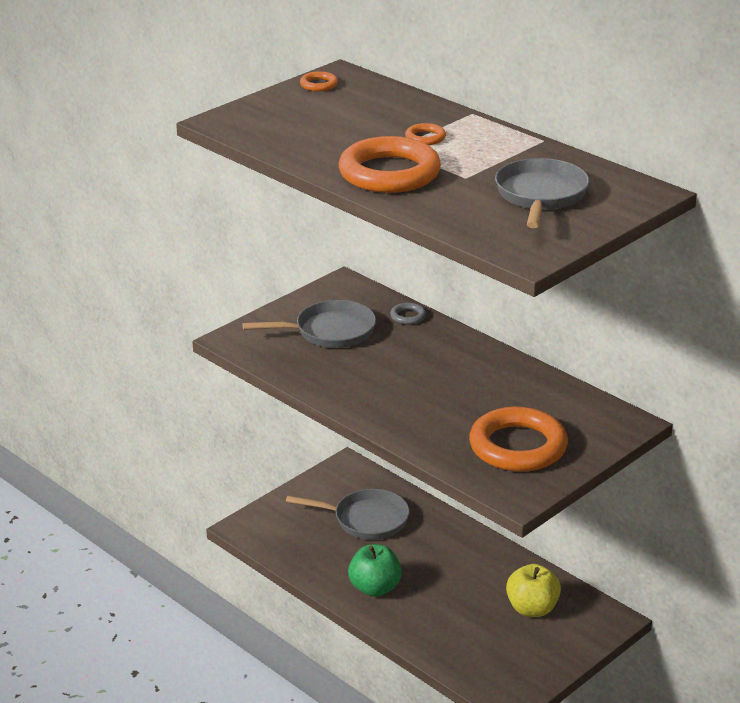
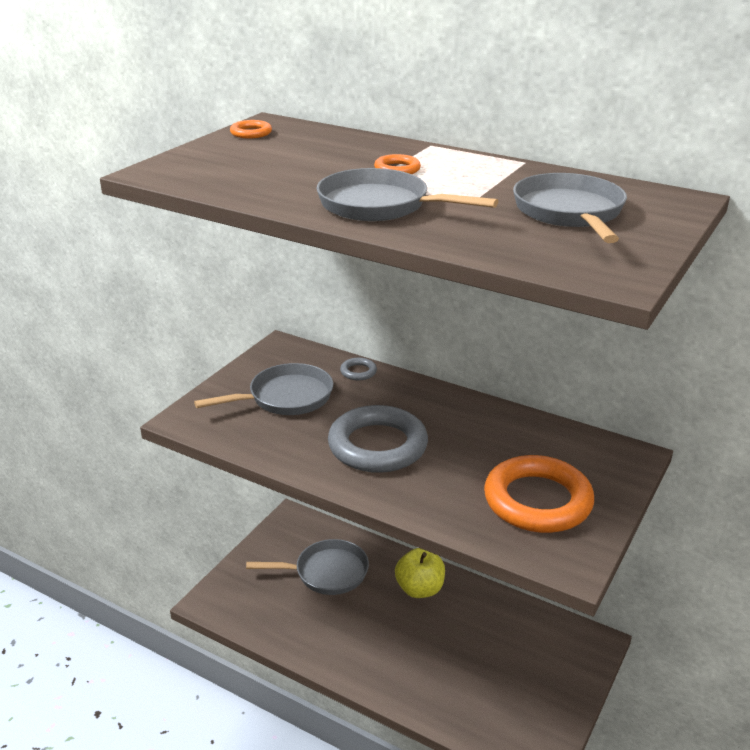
camera: 15 degrees left, 0 degrees up
orange ring [339,136,441,193] -> grey pan [317,168,498,221]
green apple [348,544,402,597] -> none
yellow apple [506,564,561,617] -> yellow apple moved to [395,548,445,598]
none -> grey ring [328,405,428,473]

